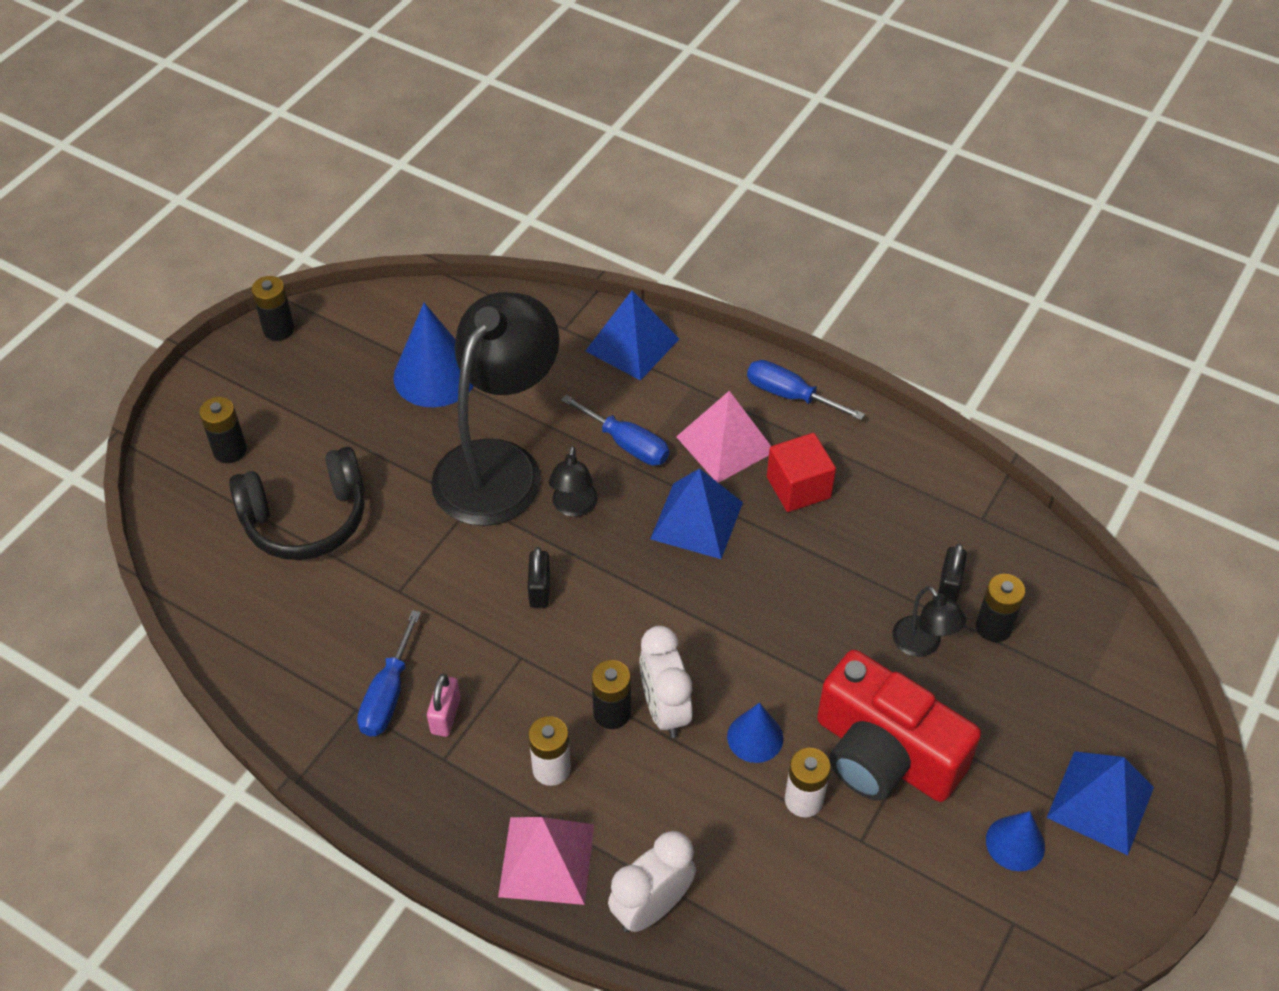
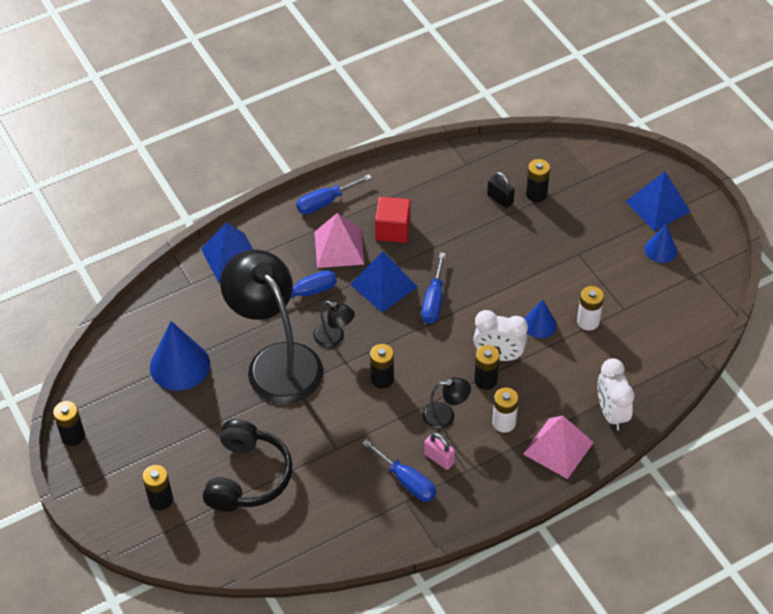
camera: 60 degrees left, 0 degrees up
black padlock [528,547,550,608] -> black battery [370,344,394,388]
red camera [817,650,981,802] -> none
black lamp [892,586,966,657] -> black lamp moved to [423,377,471,429]
none -> blue screwdriver [421,252,446,324]

